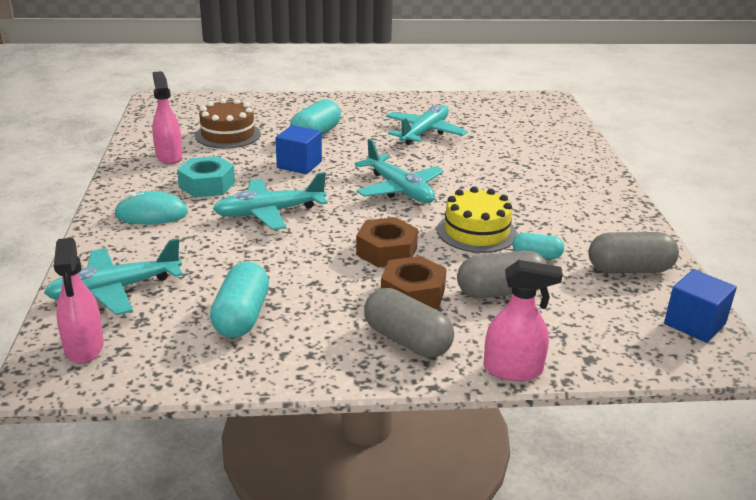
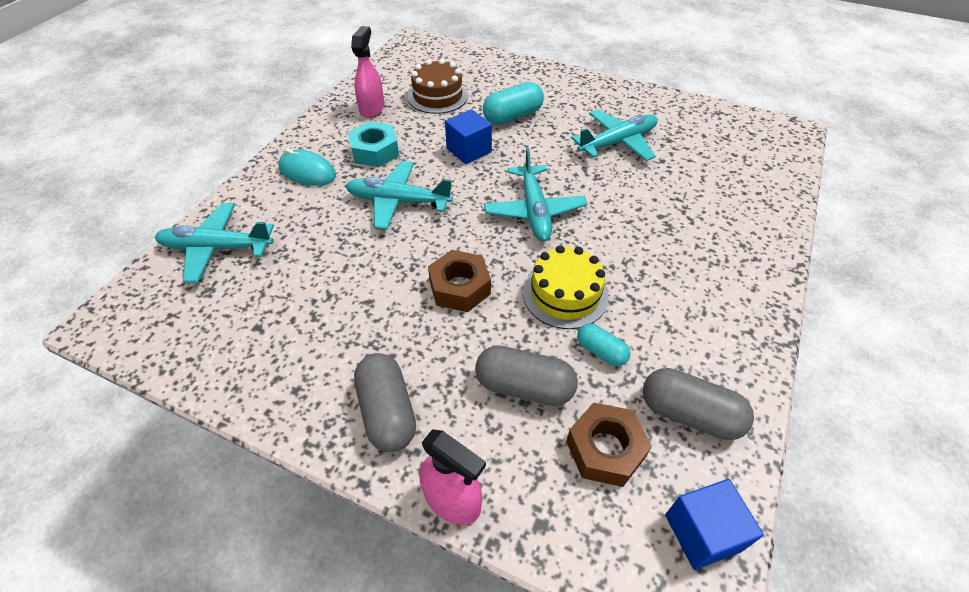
camera: 30 degrees right, 20 degrees up
pink spray bottle [54,238,104,364] -> none
turquoise capsule [210,262,269,338] -> none
brown nut [381,256,447,309] -> brown nut moved to [566,402,652,487]

